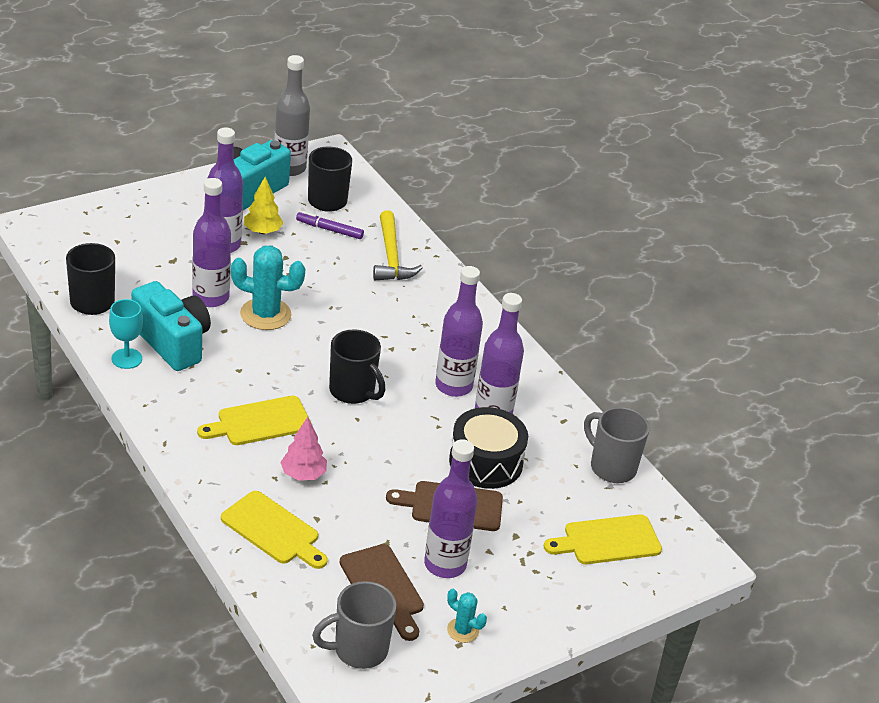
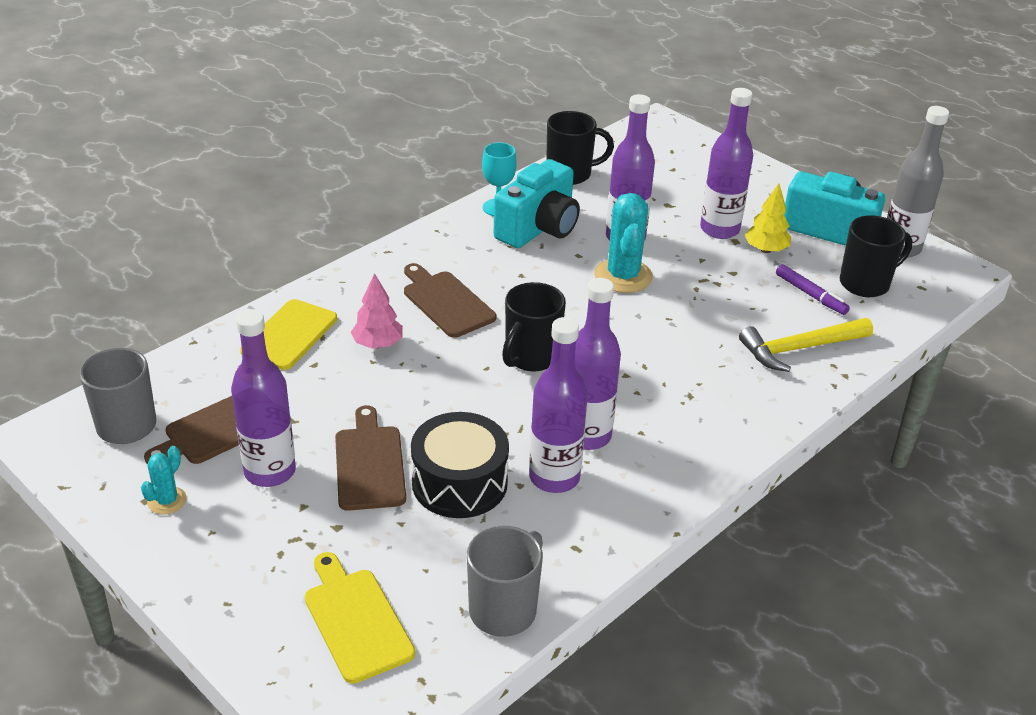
camera: 80 degrees right, 0 degrees up
yellow cutting board [197,396,312,445] -> brown cutting board [404,263,496,338]
purple marker [296,211,364,239] -> purple marker turned 135 degrees clockwise [776,264,850,315]

